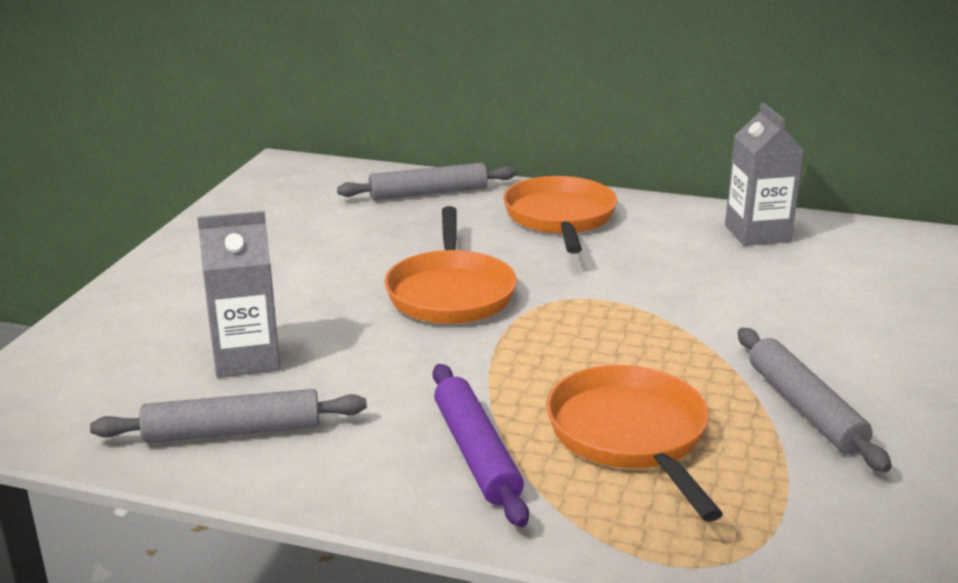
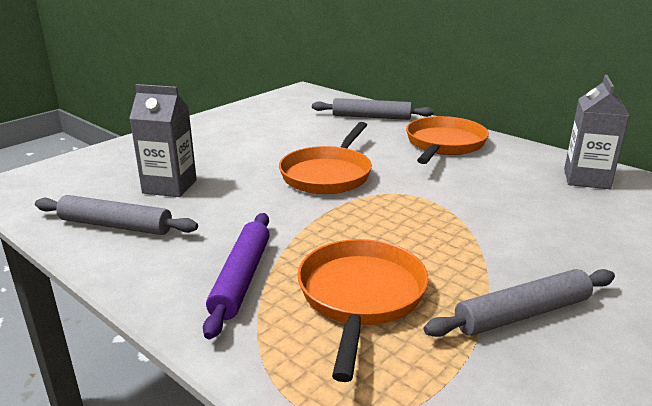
camera: 25 degrees right, 0 degrees up
grey rolling pin [738,328,892,472] -> grey rolling pin turned 60 degrees clockwise [424,269,615,337]

